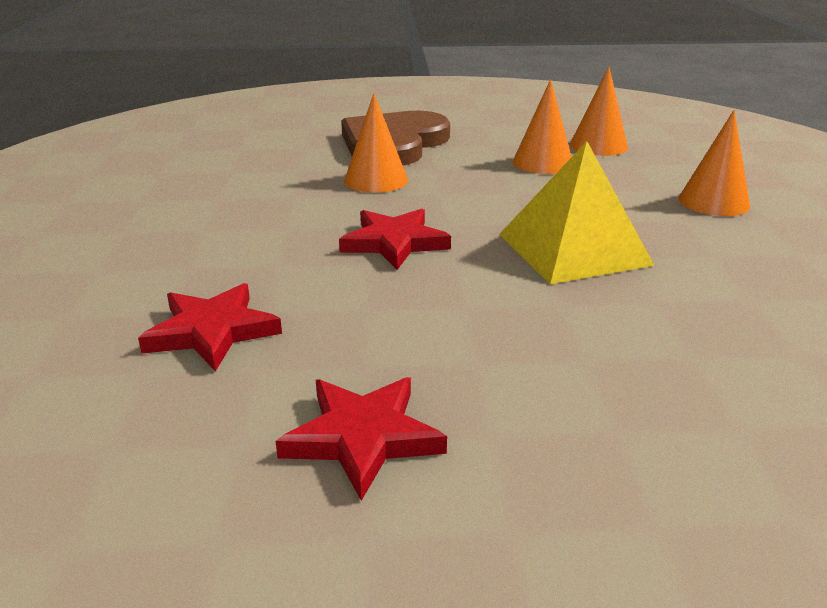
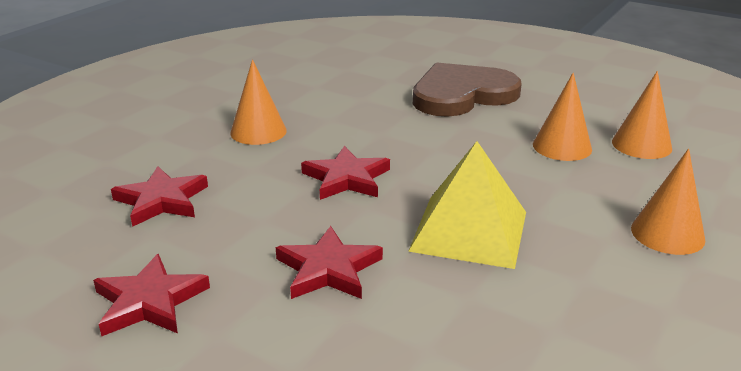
camera: 35 degrees right, 0 degrees up
orange cone [344,93,408,193] -> orange cone moved to [230,59,287,145]
none -> red star [276,226,383,299]

